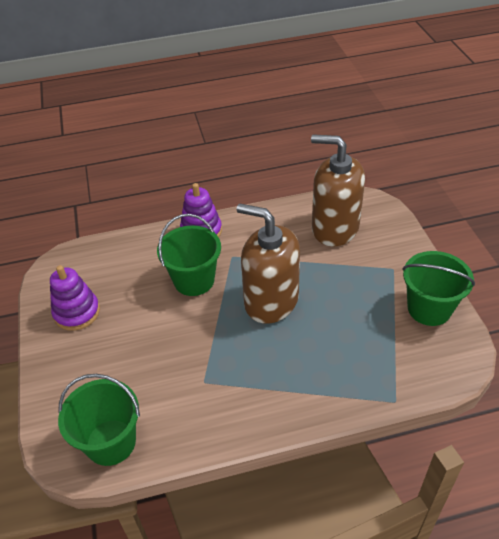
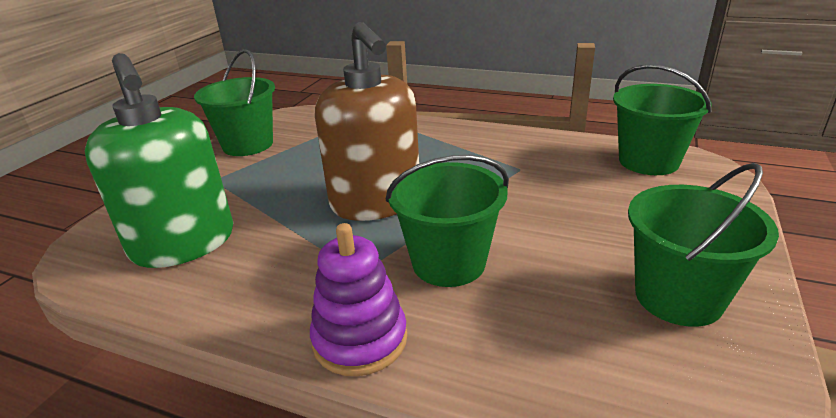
camera: 145 degrees left, 15 degrees down
purple stacking toy [50,265,100,331] -> green bucket [628,163,779,327]
brown soap dispenser [311,134,365,246] -> green soap dispenser [85,53,233,268]

